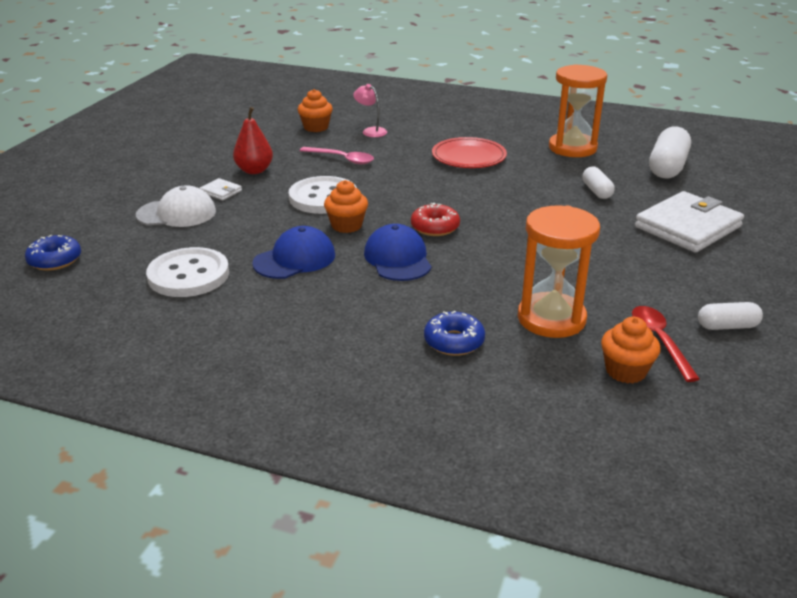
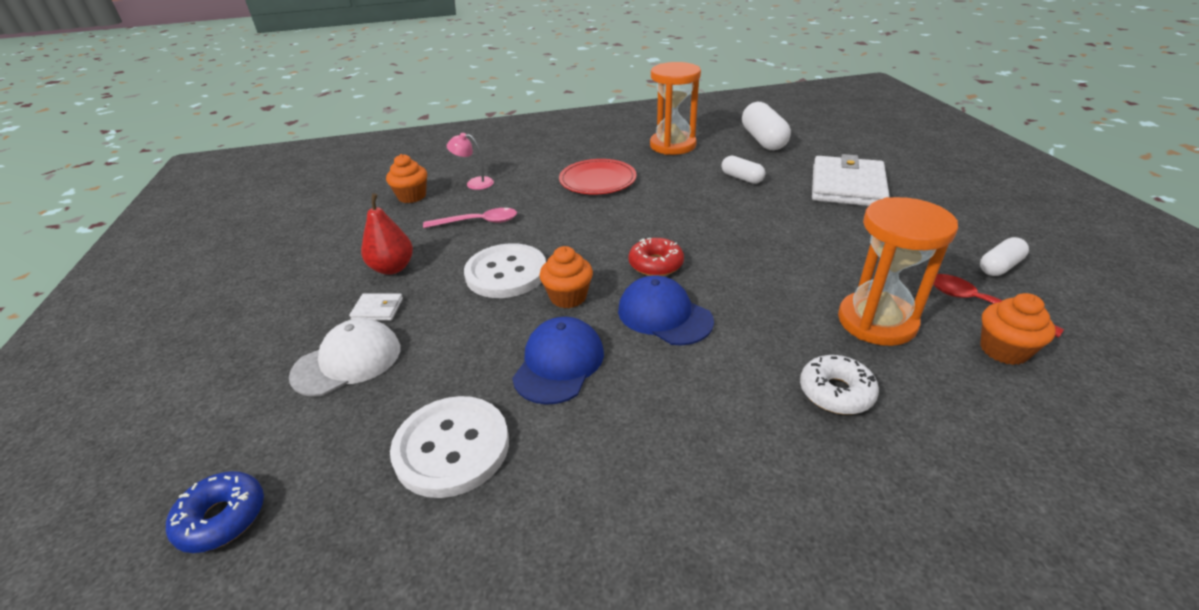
camera: 30 degrees left, 5 degrees up
blue donut [424,311,485,356] -> white donut [800,355,879,415]

